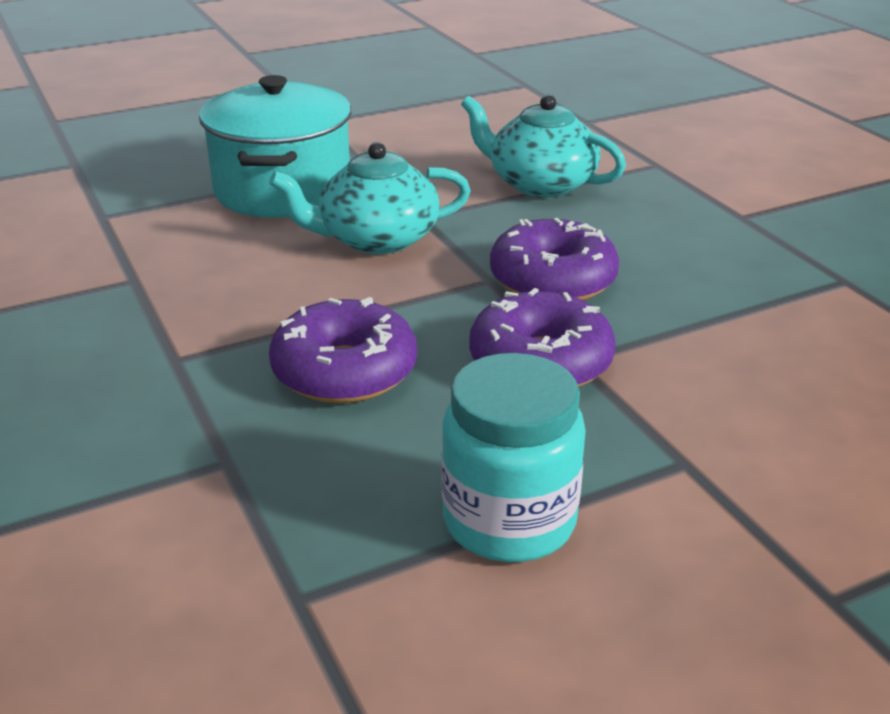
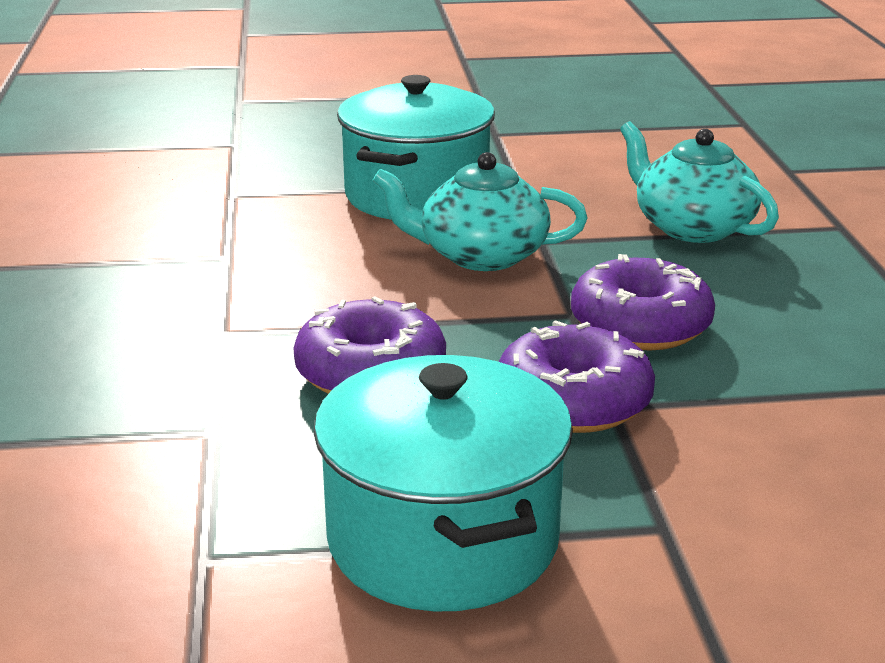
camera: 20 degrees right, 5 degrees down
turquoise jar [442,353,586,562] -> turquoise pot [314,355,573,612]

